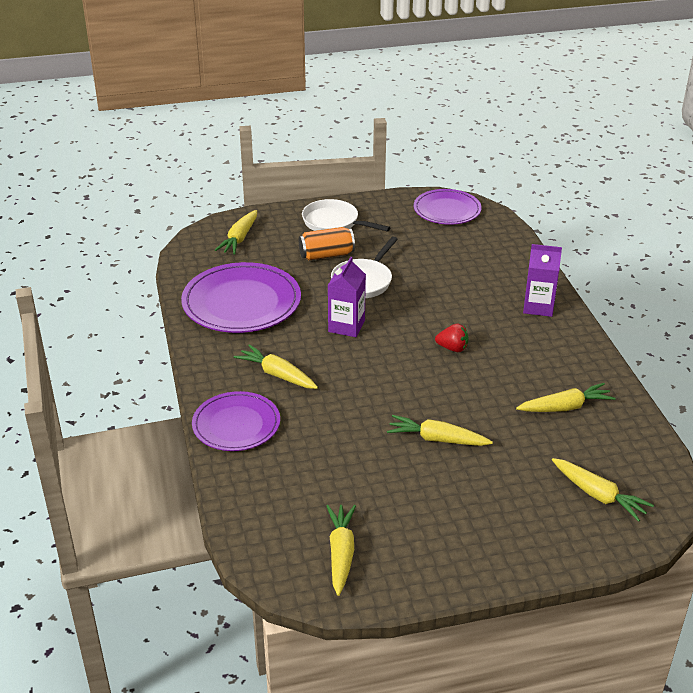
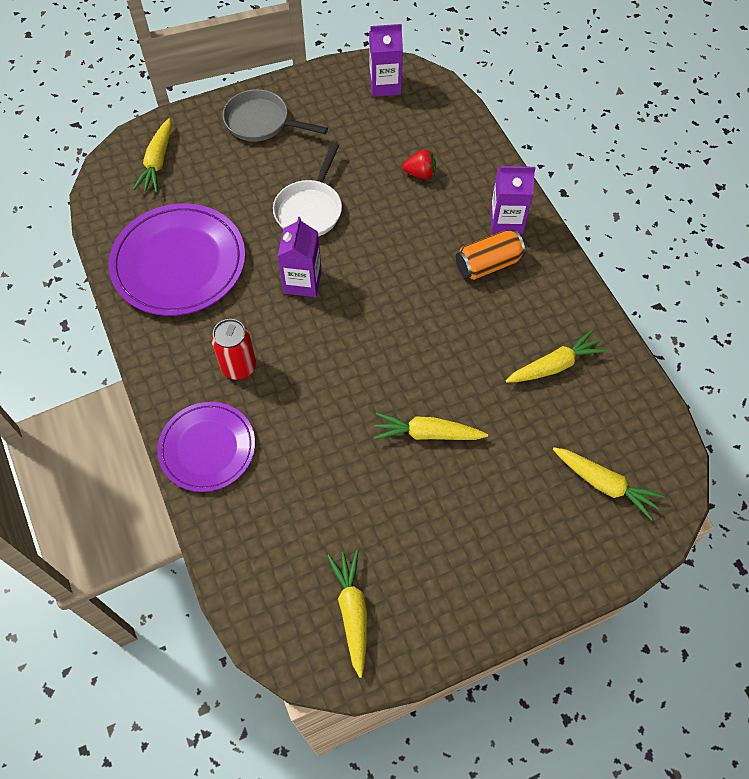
camera: 10 degrees left, 25 degrees up
yellow carrot [234,344,318,389] -> red can [211,319,256,380]
orange can [299,227,355,261] -> orange can moved to [456,230,525,280]
white pan [302,199,390,232] -> grey pan [223,89,328,142]
purple plate [414,189,482,225] -> purple carton [369,24,403,97]
red strawberry [435,324,468,352] -> red strawberry moved to [402,149,436,179]

